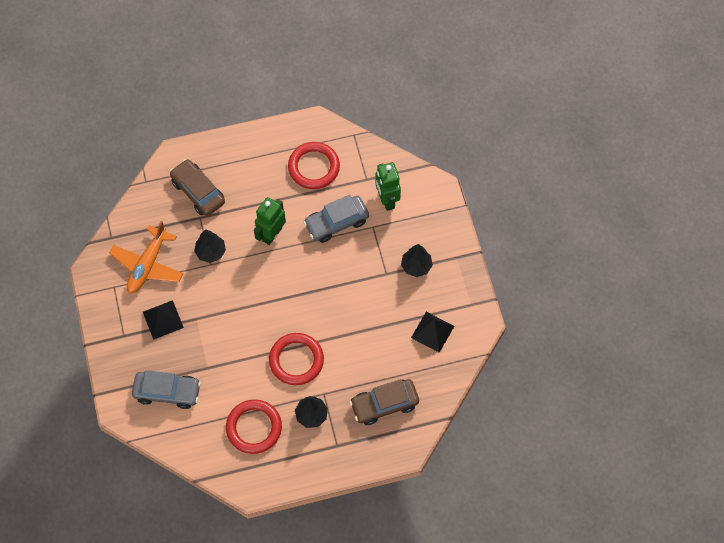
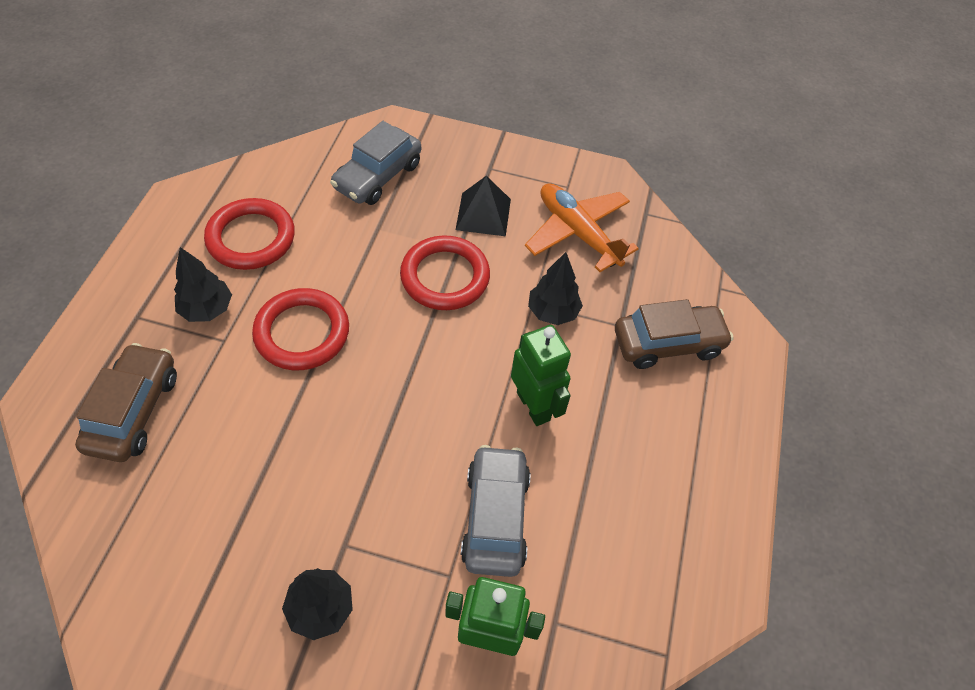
camera: 115 degrees right, 10 degrees down
red ring [288,142,340,189] -> red ring moved to [400,235,490,310]
black pyramid [411,312,454,353] -> none

